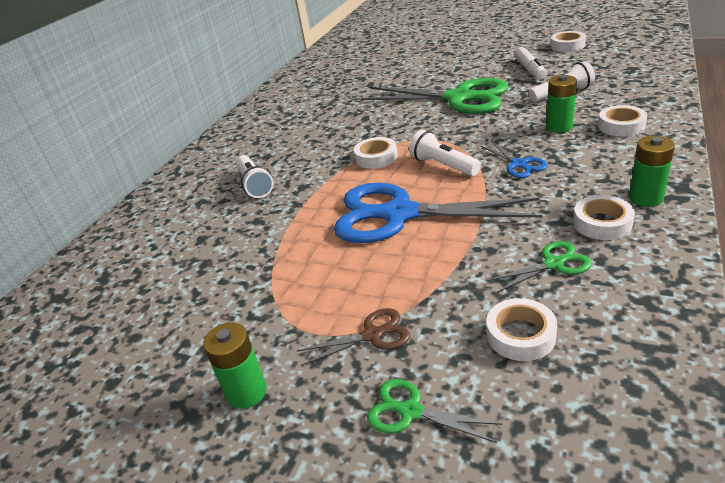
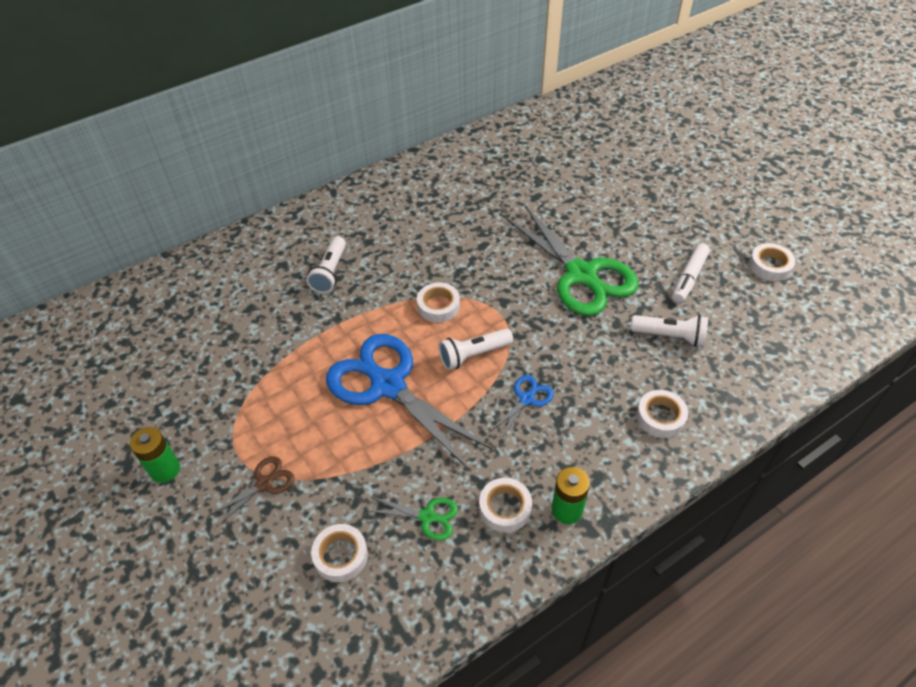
camera: 30 degrees right, 15 degrees up
brown scissors [297,308,410,366] -> brown scissors turned 60 degrees counterclockwise [208,456,294,527]
green scissors [367,379,502,443] -> none
white flashlight [409,130,481,176] -> white flashlight turned 105 degrees counterclockwise [439,328,513,370]
blue scissors [480,141,548,178] -> blue scissors turned 150 degrees counterclockwise [488,375,554,440]
green battery [546,75,577,133] -> none

